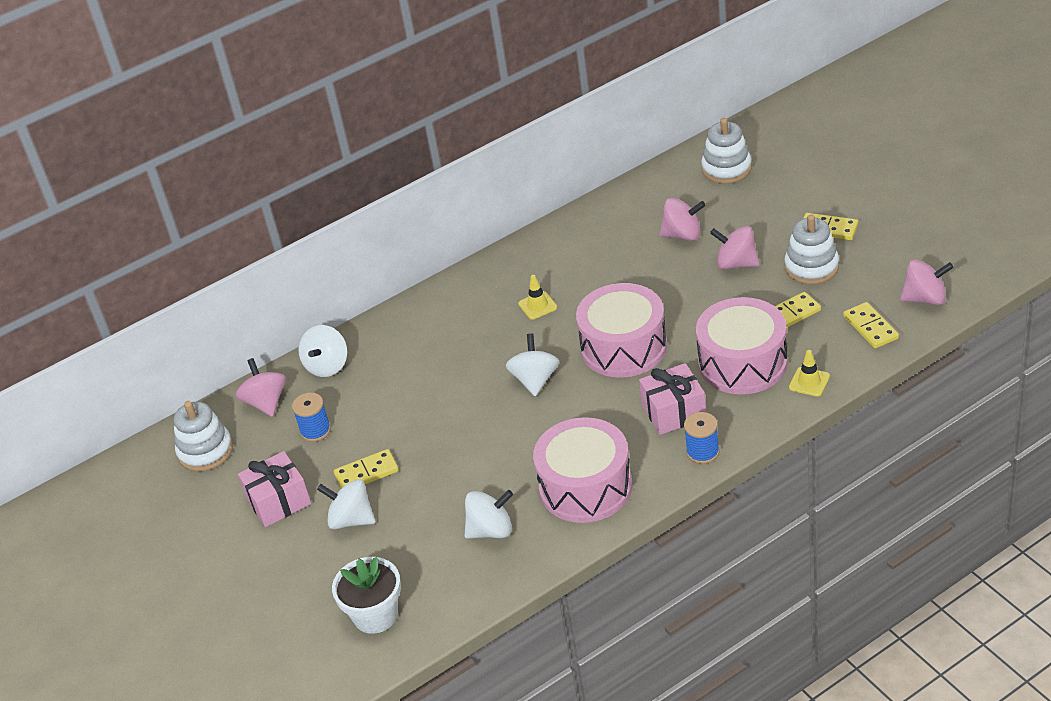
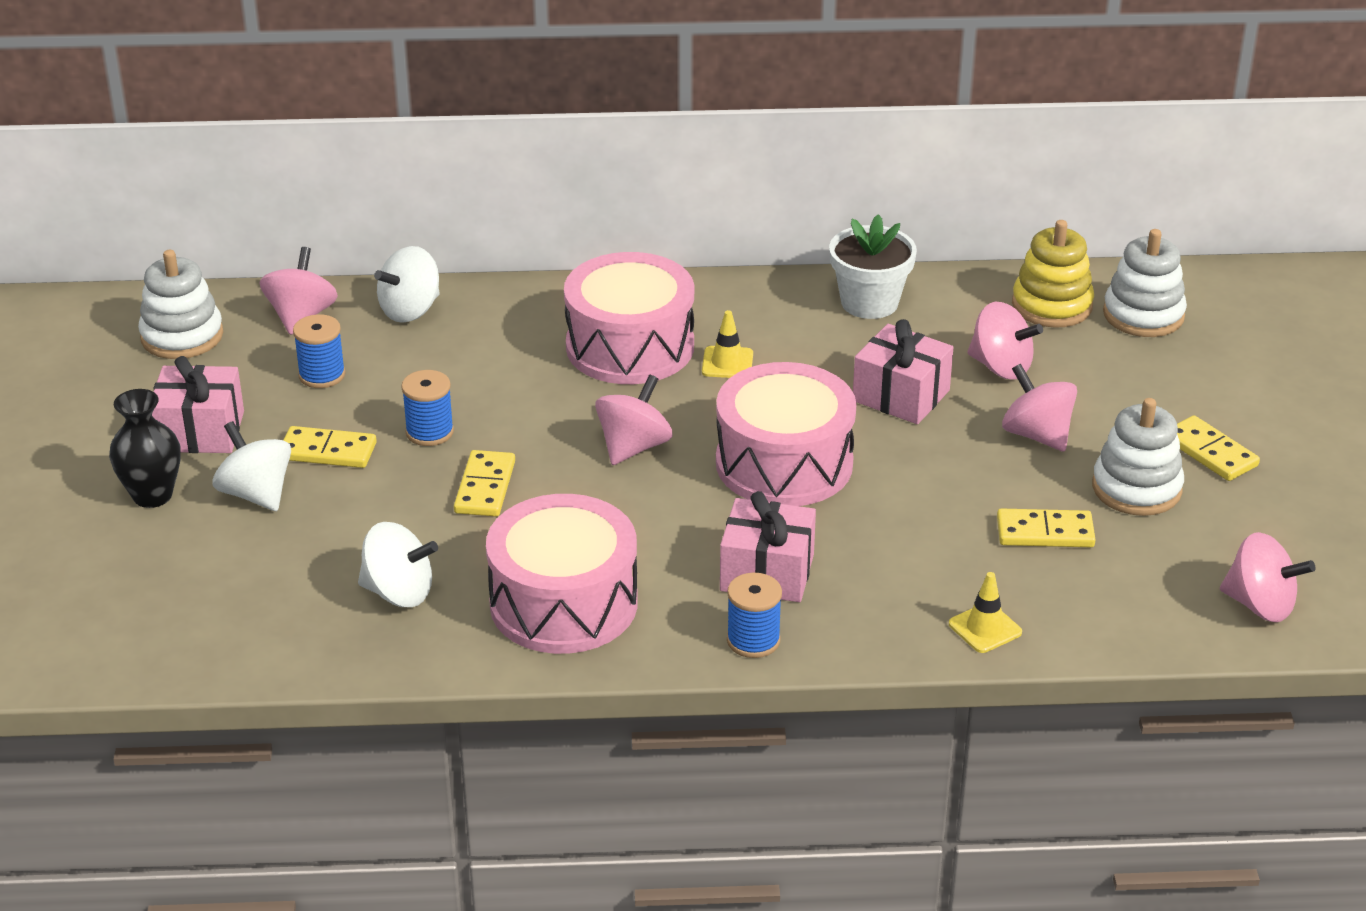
camera: 25 degrees right, 5 degrees down
white flower pot [332,557,401,634] -> white flower pot moved to [829,214,917,319]
white spinning top [506,333,559,396] -> pink spinning top [595,375,673,465]
pink drum [696,297,787,394] -> pink drum moved to [564,252,694,384]
yellow domino [843,302,899,348] -> yellow domino moved to [454,450,515,517]
none -> black vase [109,389,181,508]
none -> blue spool [401,370,454,446]
none -> pink gift [853,319,953,424]
none -> yellow stacking toy [1012,220,1094,328]

